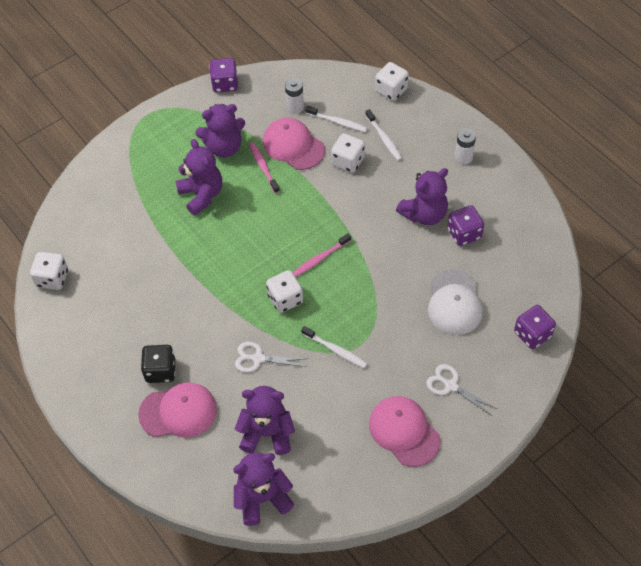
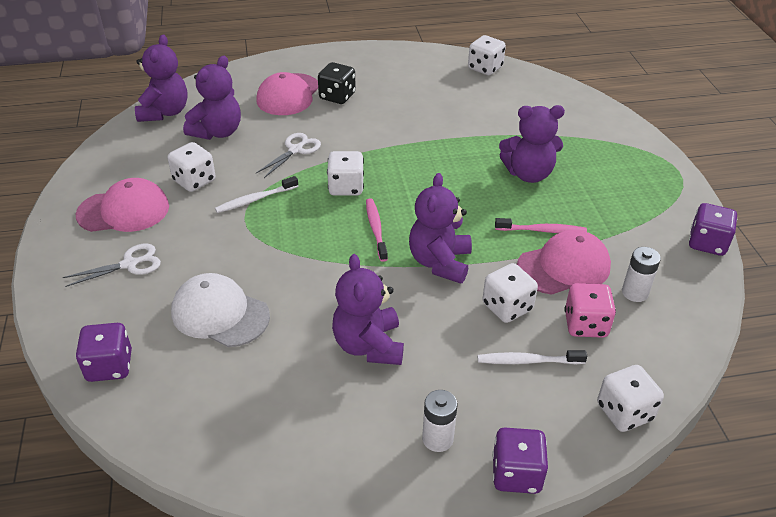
camera: 115 degrees right, 15 degrees down
purple teddy bear [195,104,245,158] -> purple teddy bear moved to [409,173,472,284]
white toothbrush [306,106,368,132] -> pink dice [565,283,616,338]
purple dice [447,205,484,246] -> purple dice moved to [492,428,548,494]
none -> white dice [168,142,216,192]

